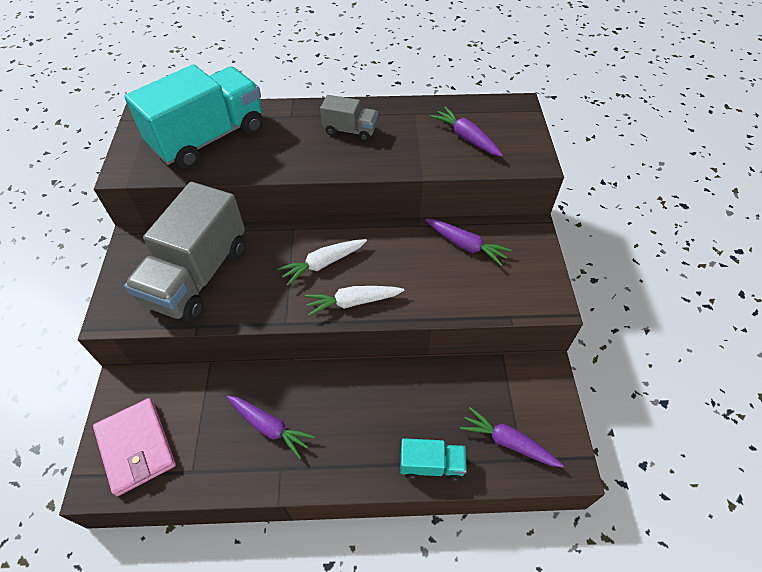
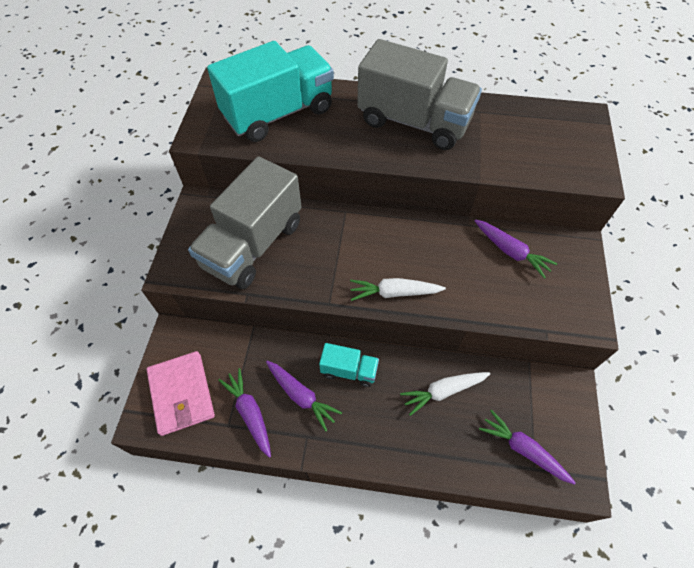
camera: 10 degrees right, 5 degrees up
white carrot [277,239,367,286] -> white carrot moved to [400,372,490,416]
grey truck [320,95,378,141] -> grey truck [357,39,482,150], size x2.11
turquoise truck [400,438,467,481] -> turquoise truck moved to [319,343,379,387]
purple carrot [430,107,503,157] -> purple carrot moved to [218,368,271,458]

